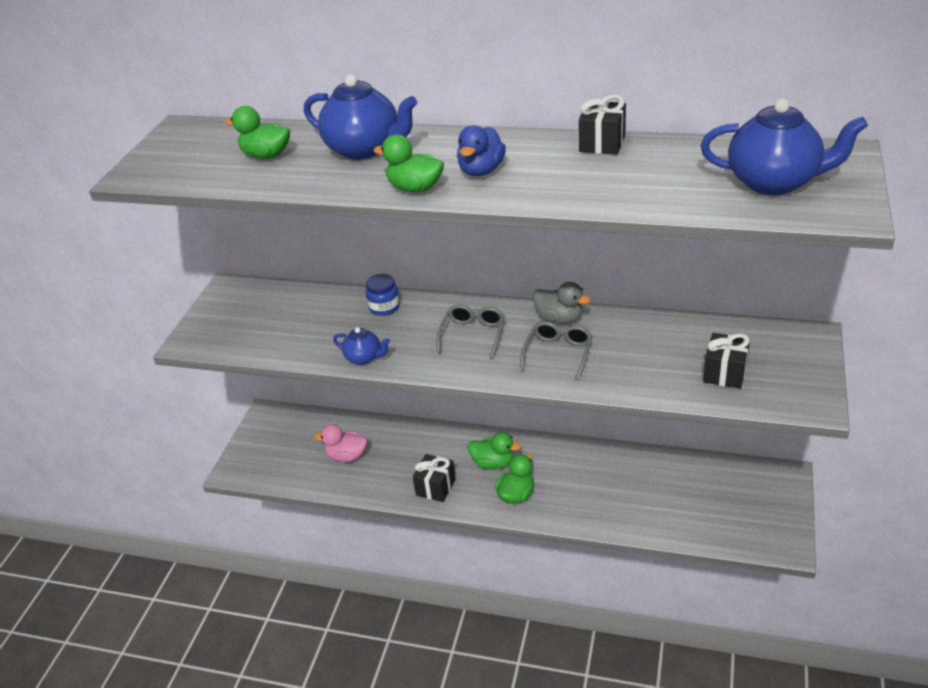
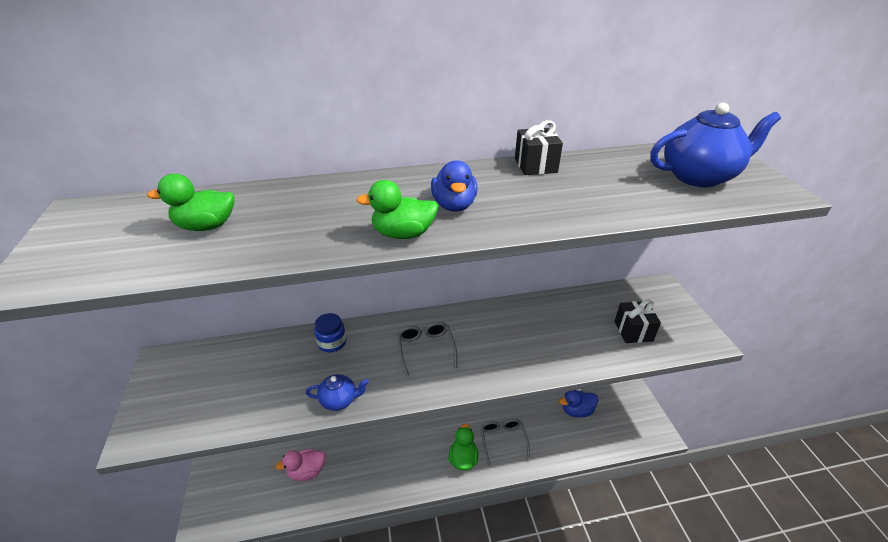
camera: 30 degrees left, 0 degrees up
blue teapot [304,74,417,160] -> none
black gift [413,454,456,502] -> none
green duck [468,432,521,470] -> none
grey glasses [520,321,593,380] -> grey glasses moved to [481,419,530,466]
grey duck [533,282,591,324] -> none
none -> blue duck [559,390,598,417]

